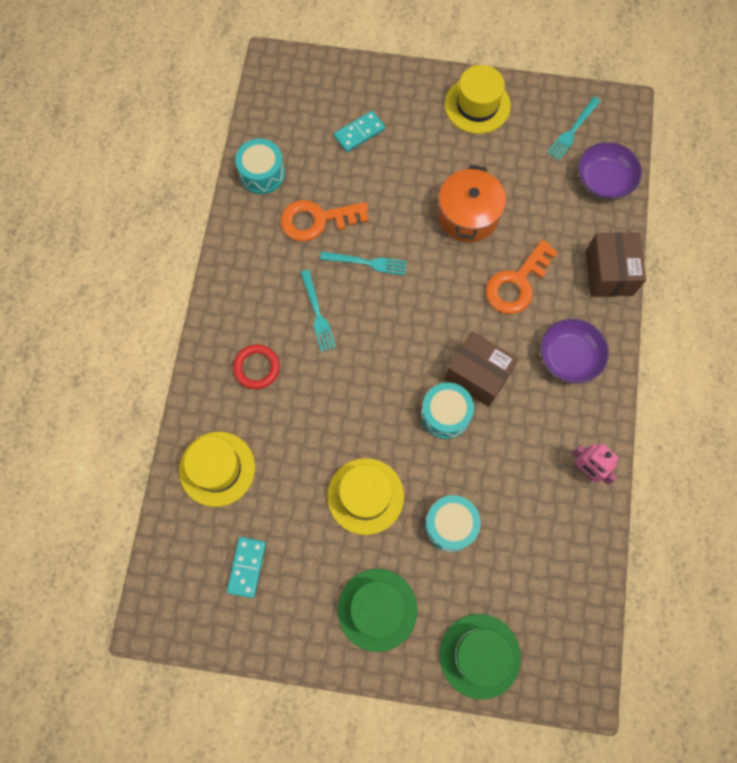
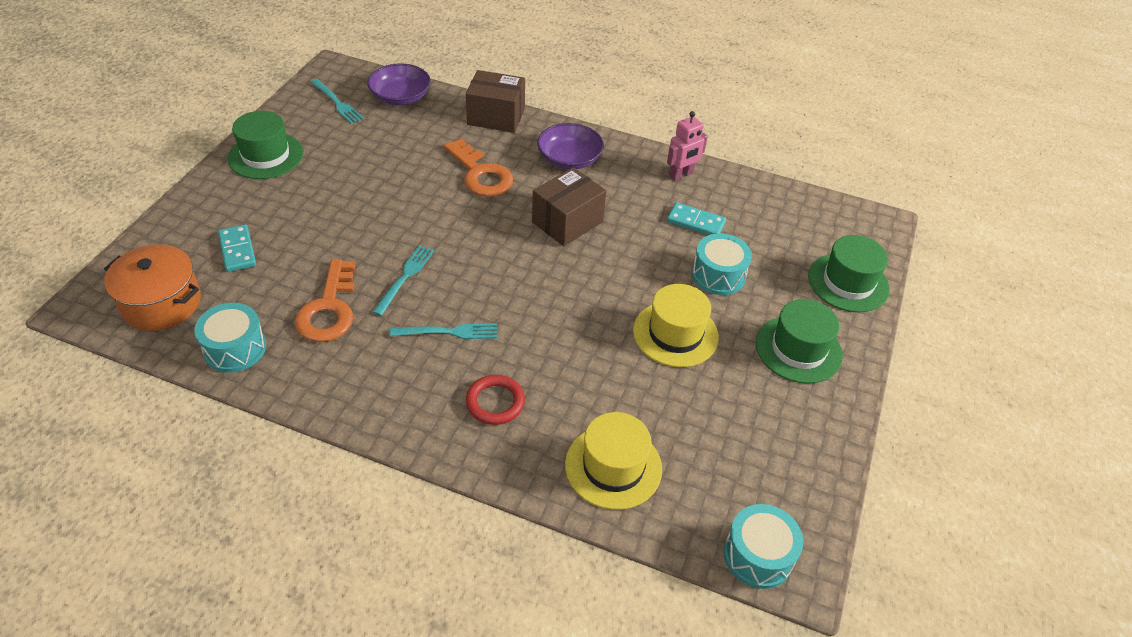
camera: 80 degrees left, 25 degrees down
turquoise domino [227,537,266,598] -> turquoise domino moved to [667,202,726,235]
turquoise drum [421,382,474,439] -> turquoise drum moved to [724,504,803,589]
orange pot [438,165,506,242] -> orange pot moved to [104,245,201,331]
yellow hat [445,65,511,134] -> green hat [228,111,303,179]

